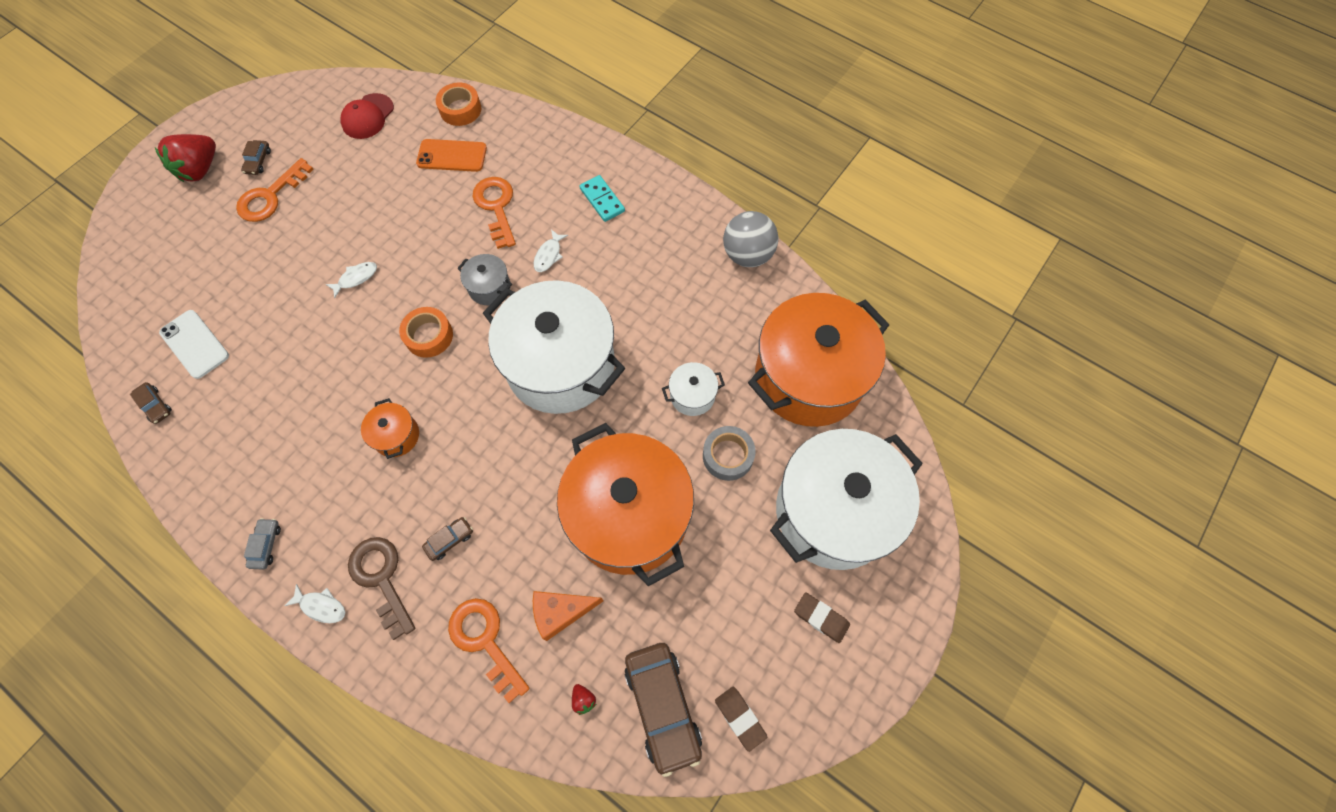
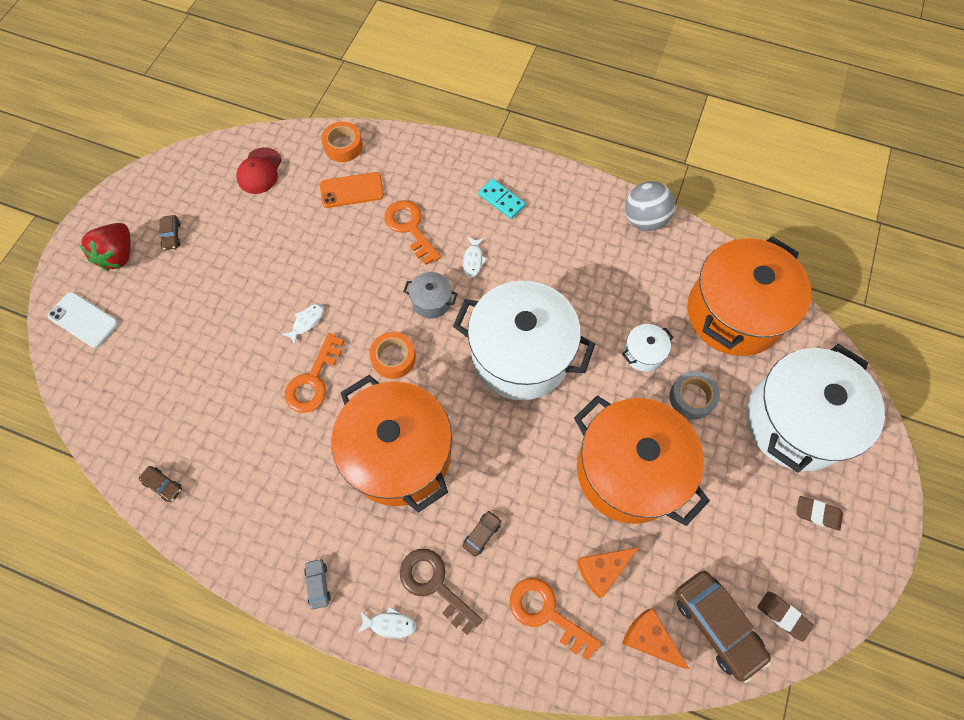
camera: 15 degrees left, 0 degrees up
white phone [159,310,229,379] -> white phone moved to [48,292,118,348]
orange key [236,158,314,222] -> orange key moved to [285,333,344,413]
orange pot [361,398,419,459] -> orange pot [331,375,452,513], size x2.44
red strawberry [572,684,596,715] -> orange cheese [622,608,689,669]

